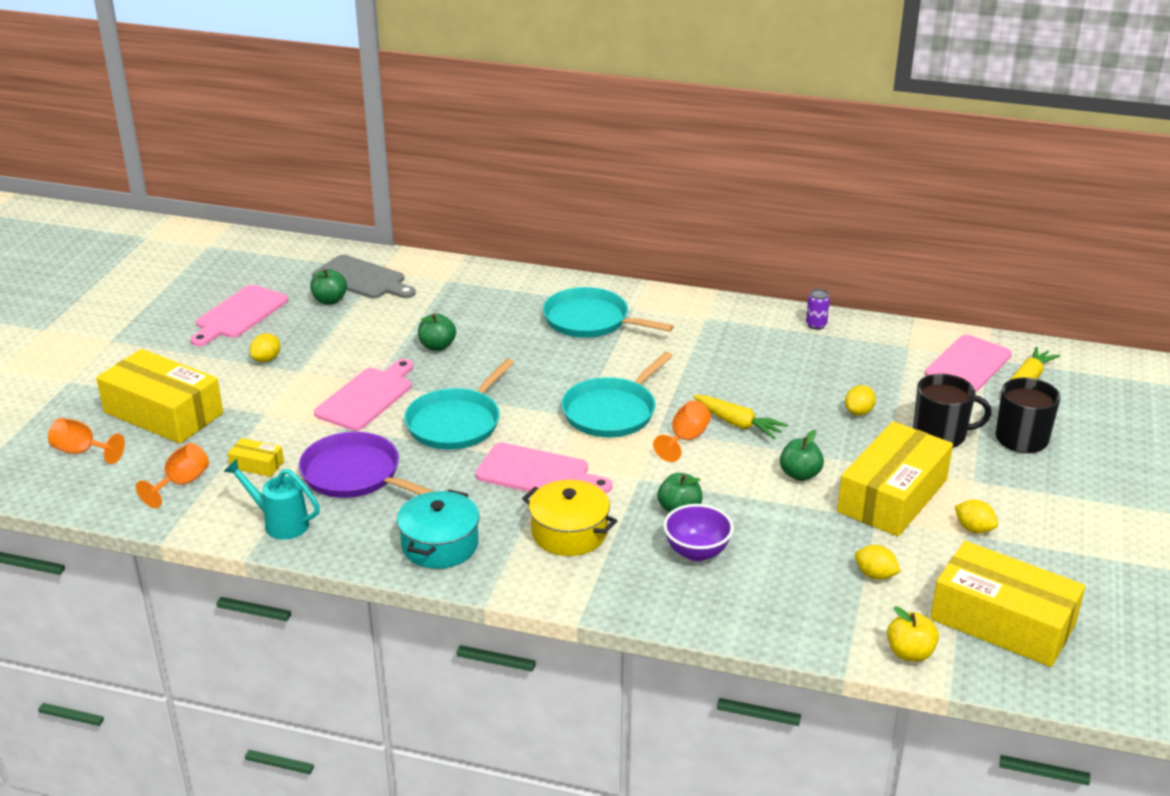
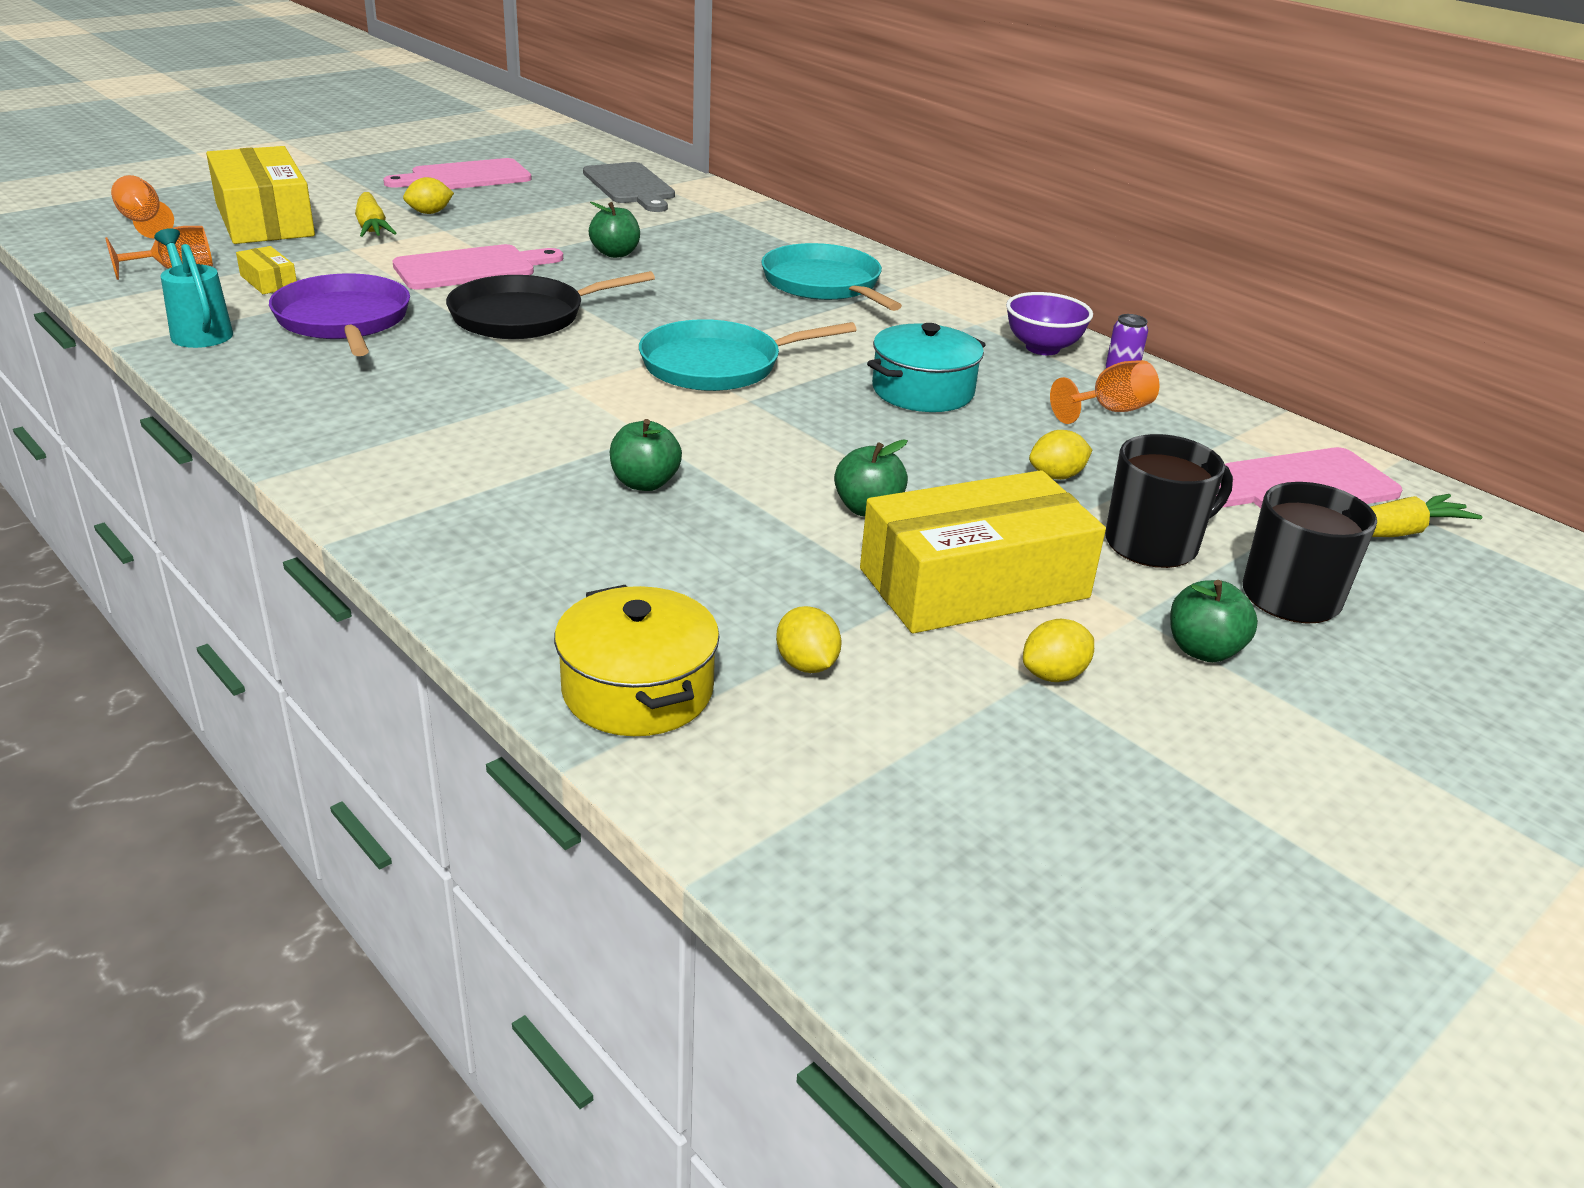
camera: 30 degrees right, 0 degrees up
green apple [310,269,347,305] -> green apple moved to [1170,580,1258,662]
turquoise pot [397,490,480,569] -> turquoise pot moved to [867,323,986,412]
turquoise pan [404,359,514,450] -> black pan [446,271,655,339]
pink cutting board [476,443,612,494] -> none
yellow pot [522,480,617,556] -> yellow pot moved to [554,585,719,736]
orange goblet [653,400,711,462] -> orange goblet moved to [1050,360,1159,424]
purple bowl [663,504,734,561] -> purple bowl moved to [1006,292,1093,355]
yellow carrot [693,395,788,439] -> yellow carrot moved to [355,192,396,237]
yellow apple [887,606,939,662] -> none
black mug [913,374,992,448] -> black mug turned 60 degrees counterclockwise [1105,434,1233,568]
yellow box [930,541,1085,667] -> none
yellow lemon [955,500,998,533] -> yellow lemon turned 75 degrees clockwise [1023,619,1094,682]

